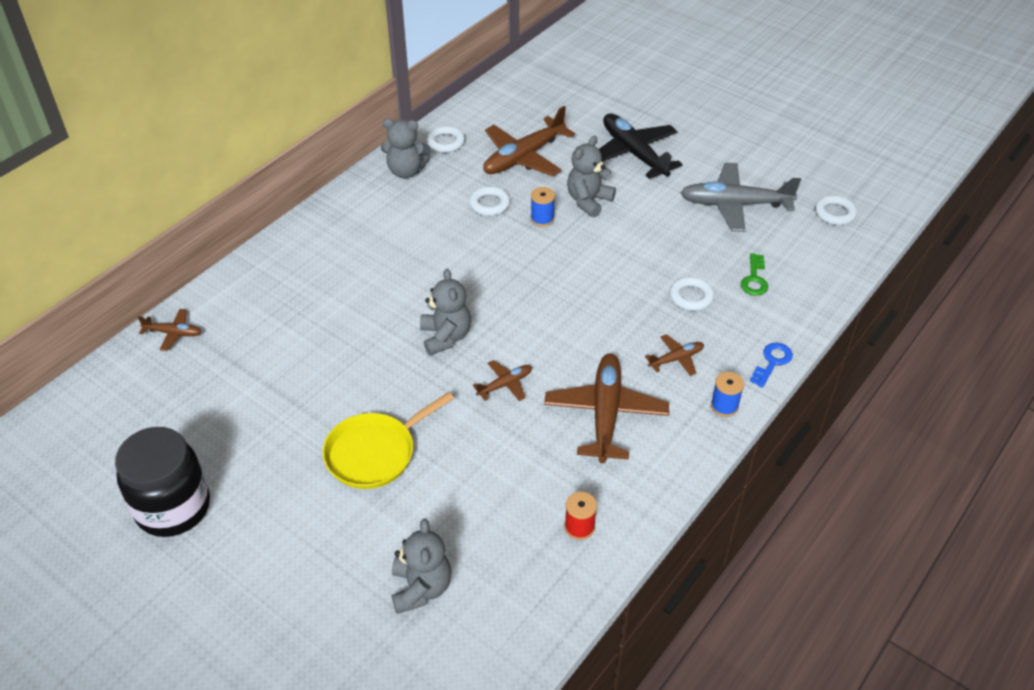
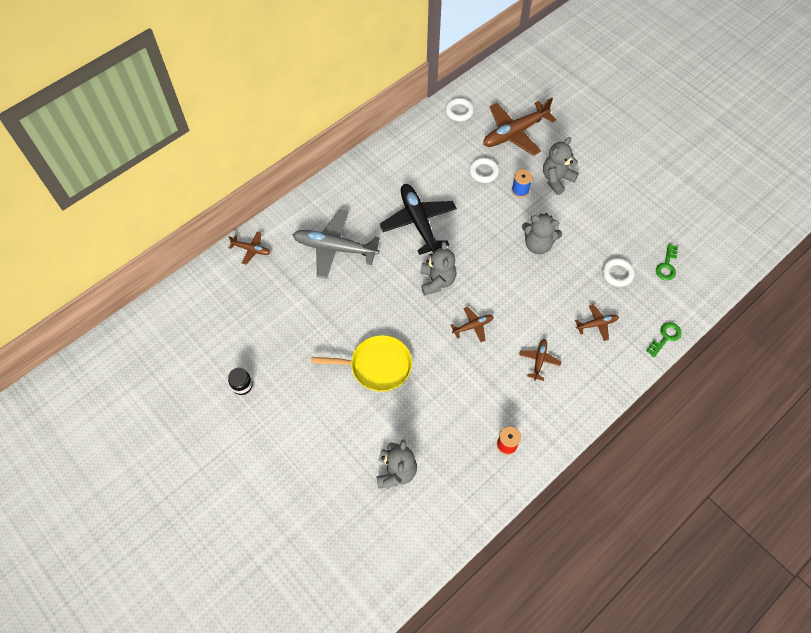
camera: 10 degrees right, 15 degrees up
black jar [115,427,210,537] -> black jar [228,368,253,395], size x0.42
yellow pan [323,392,454,489] -> yellow pan turned 150 degrees counterclockwise [311,335,412,392]
grey teddy bear [381,119,431,178] -> grey teddy bear moved to [522,213,562,254]
brown plane [544,353,669,463] -> brown plane [519,339,561,381], size x0.49
black plane [599,113,683,179] -> black plane moved to [380,184,457,255]
grey plane [680,163,801,232] -> grey plane moved to [293,210,380,279]
blue spool [711,372,744,417] -> none
blue key [750,343,793,388] -> green key [646,322,682,357]
white ring [815,195,857,225] -> none

